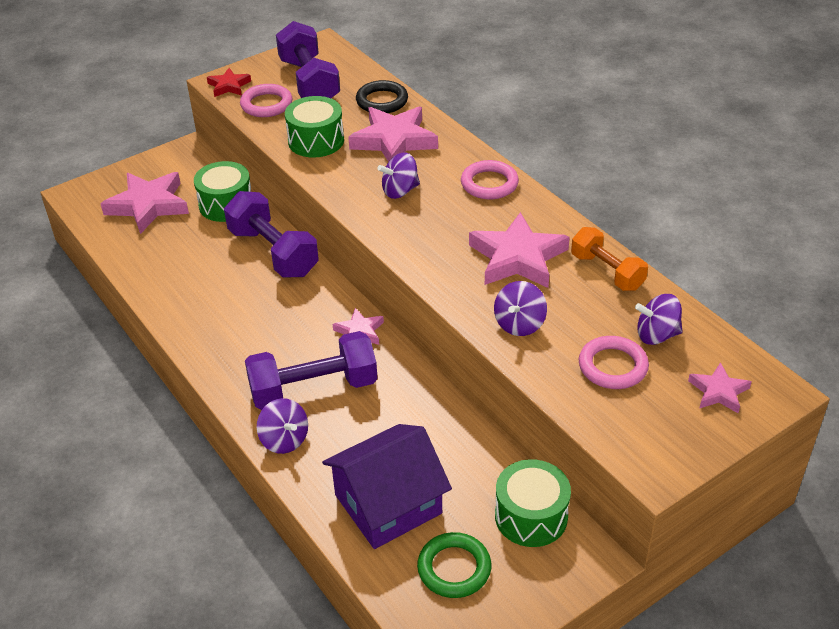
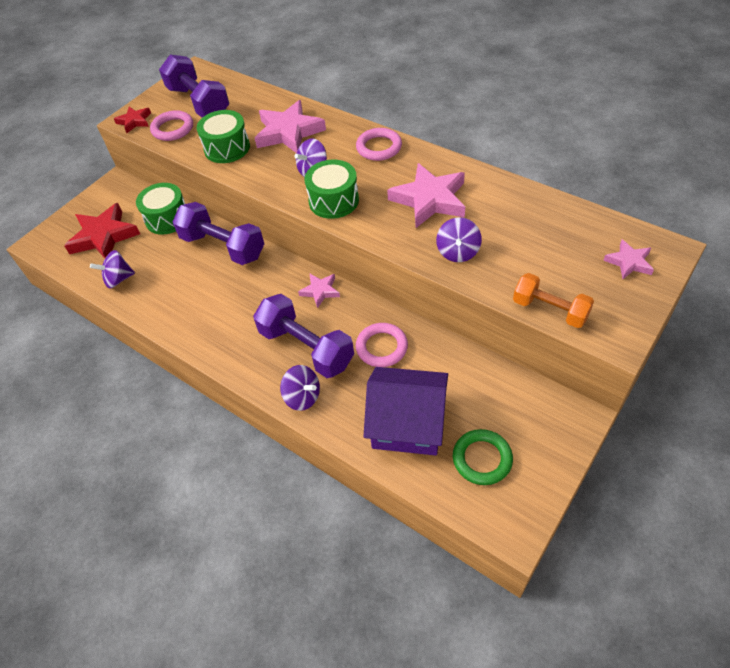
camera: 15 degrees left, 10 degrees up
pink star [100,172,189,234] -> red star [64,203,140,258]
purple dumbbell [245,331,378,410] -> purple dumbbell turned 75 degrees clockwise [253,294,354,378]
purple house [322,424,452,549] -> purple house turned 60 degrees clockwise [363,367,448,456]
black ring [356,80,408,113] -> none
green drum [495,459,571,547] -> green drum moved to [305,160,359,219]
orange dumbbell [571,227,648,291] -> orange dumbbell moved to [513,273,594,328]
pink ring [579,336,649,389] -> pink ring moved to [356,323,408,367]
purple spinning top [635,294,683,345] -> purple spinning top moved to [90,250,135,288]

